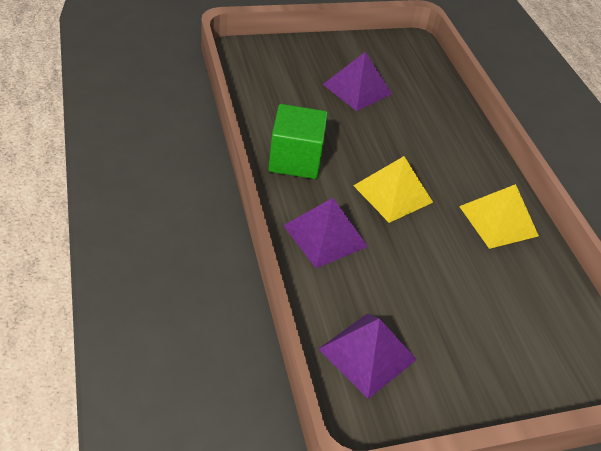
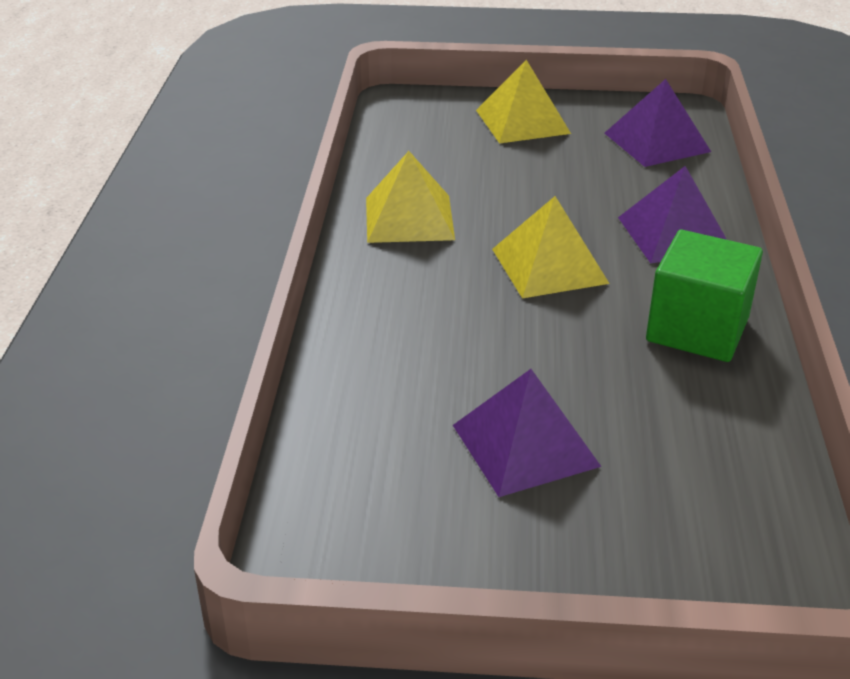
camera: 155 degrees left, 10 degrees down
none -> yellow pyramid [476,60,571,144]

